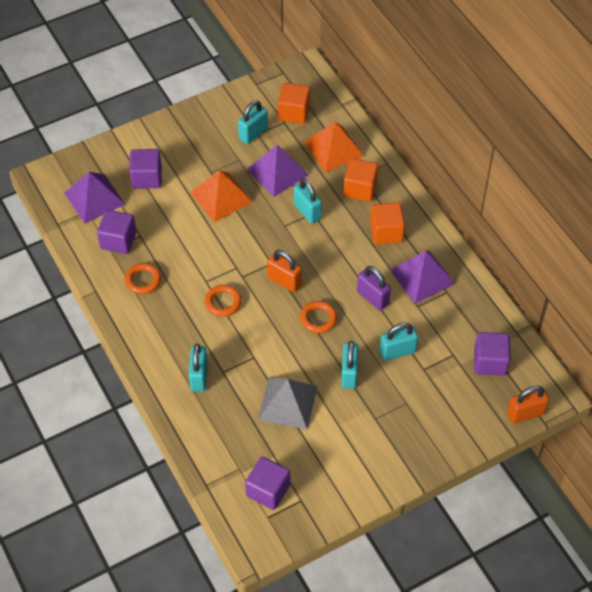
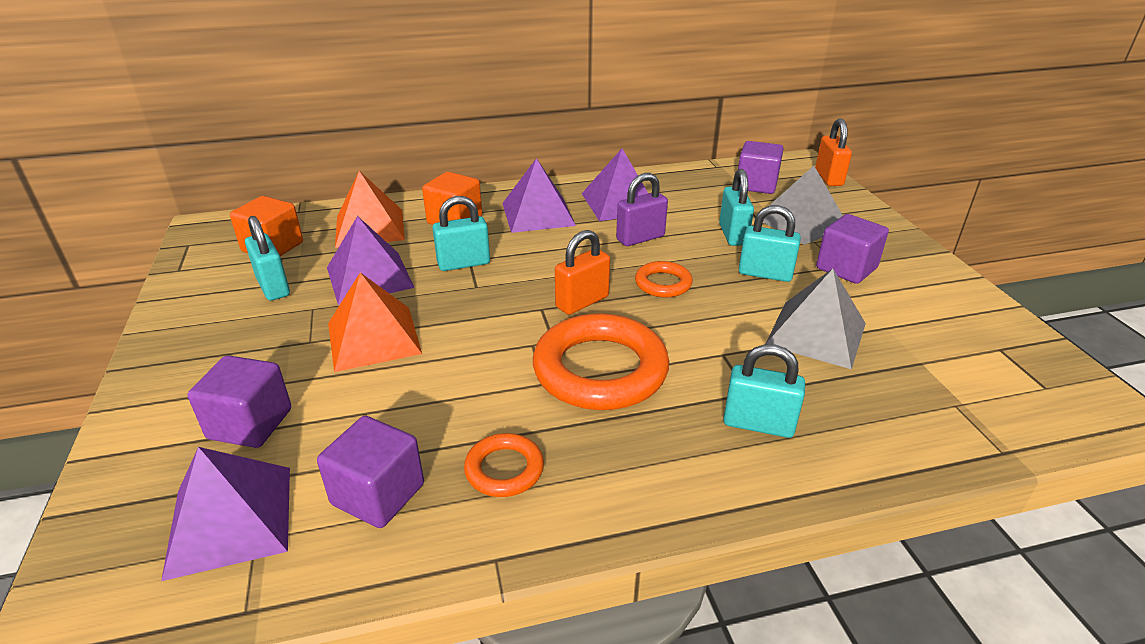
camera: 75 degrees left, 20 degrees down
orange ring [205,285,242,317] -> orange ring [533,313,669,410], size x2.00
purple cube [245,457,290,510] -> purple cube moved to [816,214,889,284]
orange cube [370,202,405,245] -> purple pyramid [502,158,576,233]
none -> grey pyramid [763,166,843,245]

